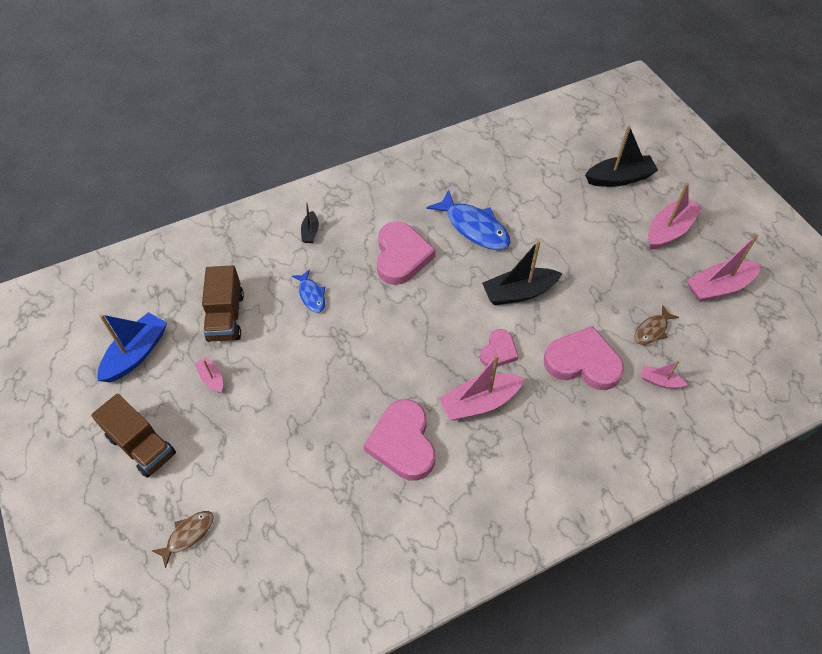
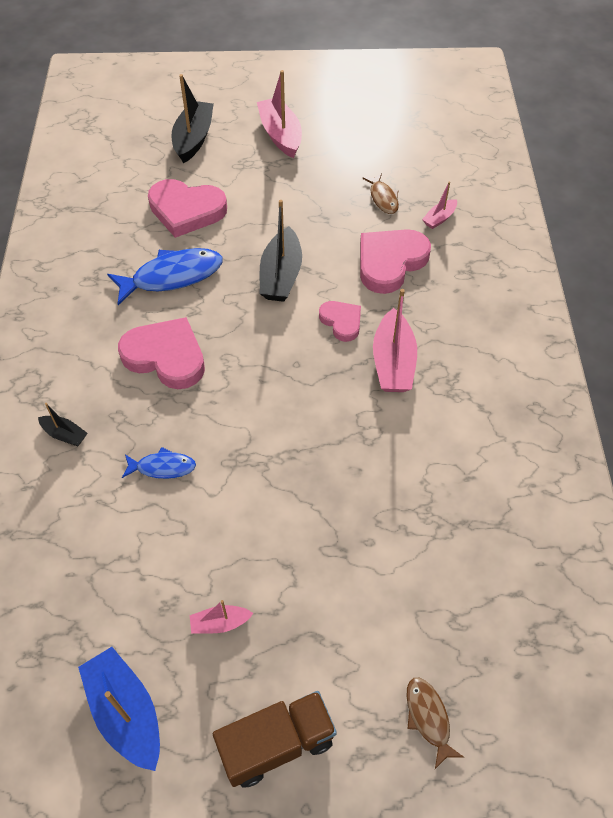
camera: 65 degrees left, 0 degrees up
brown truck [202,265,244,342] -> none
pink heart [363,399,435,480] -> pink heart moved to [148,179,227,238]
pink boat [687,234,761,302] -> none

